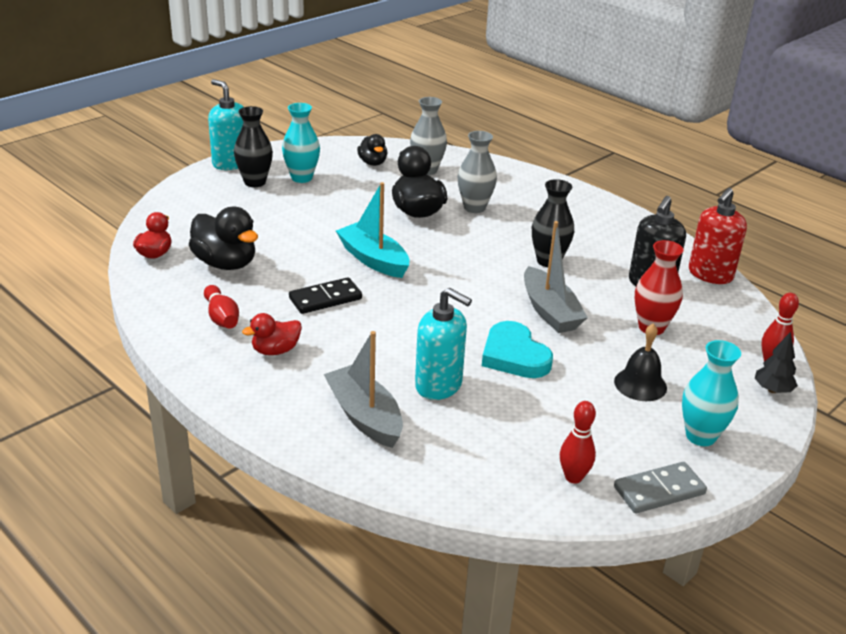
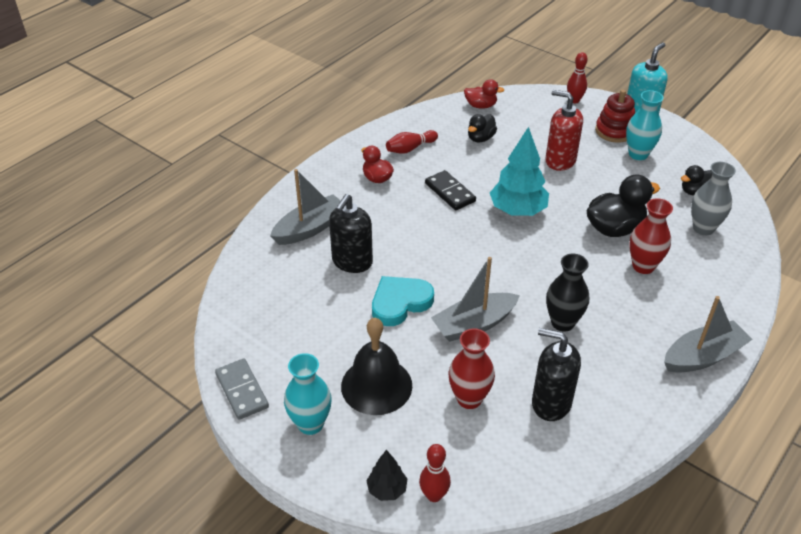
camera: 85 degrees right, 10 degrees up
black duck [189,207,258,270] -> black duck [468,114,497,142], size x0.60
black vase [234,106,273,187] -> red stacking toy [595,90,635,143]
turquoise boat [336,182,409,278] -> turquoise tree [490,127,549,216]
turquoise soap dispenser [415,288,472,400] -> black soap dispenser [329,194,373,273]
grey vase [458,131,497,213] -> red vase [630,198,673,274]
red bowling pin [560,401,596,484] -> red bowling pin moved to [567,52,588,103]
black bell [614,324,667,401] -> black bell [341,317,412,415], size x1.53
red soap dispenser [689,188,747,284] -> red soap dispenser moved to [545,90,583,171]
none -> grey boat [664,296,753,373]

